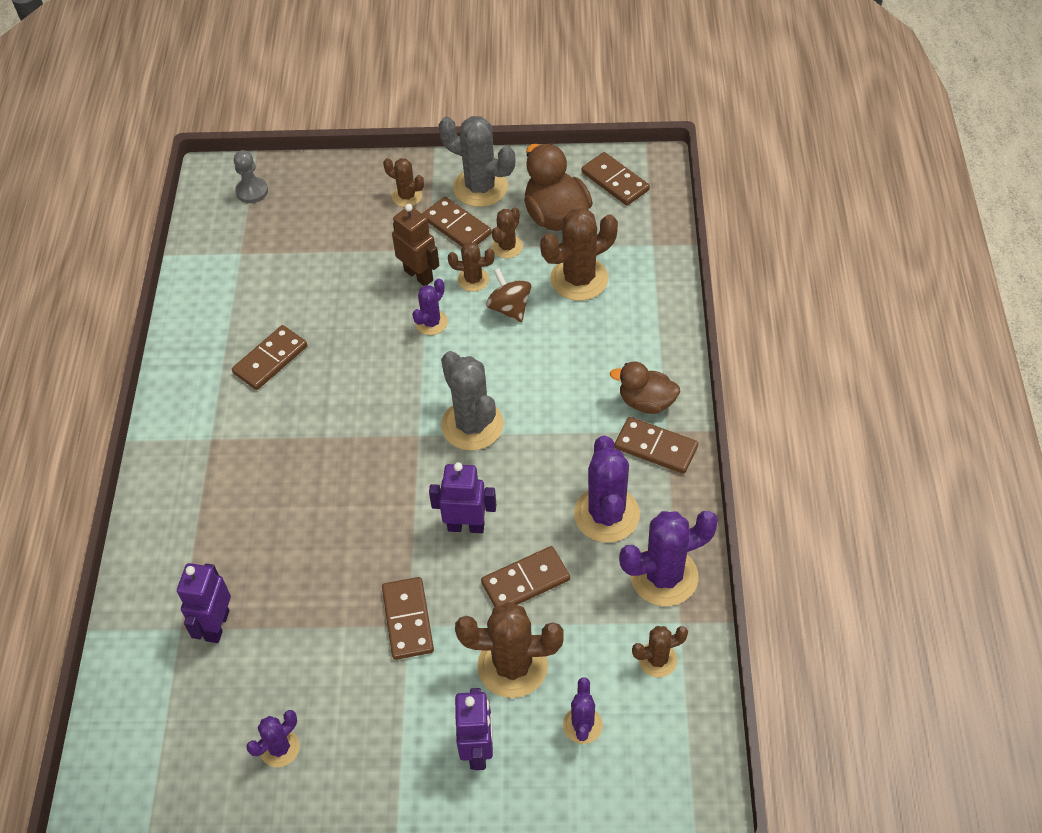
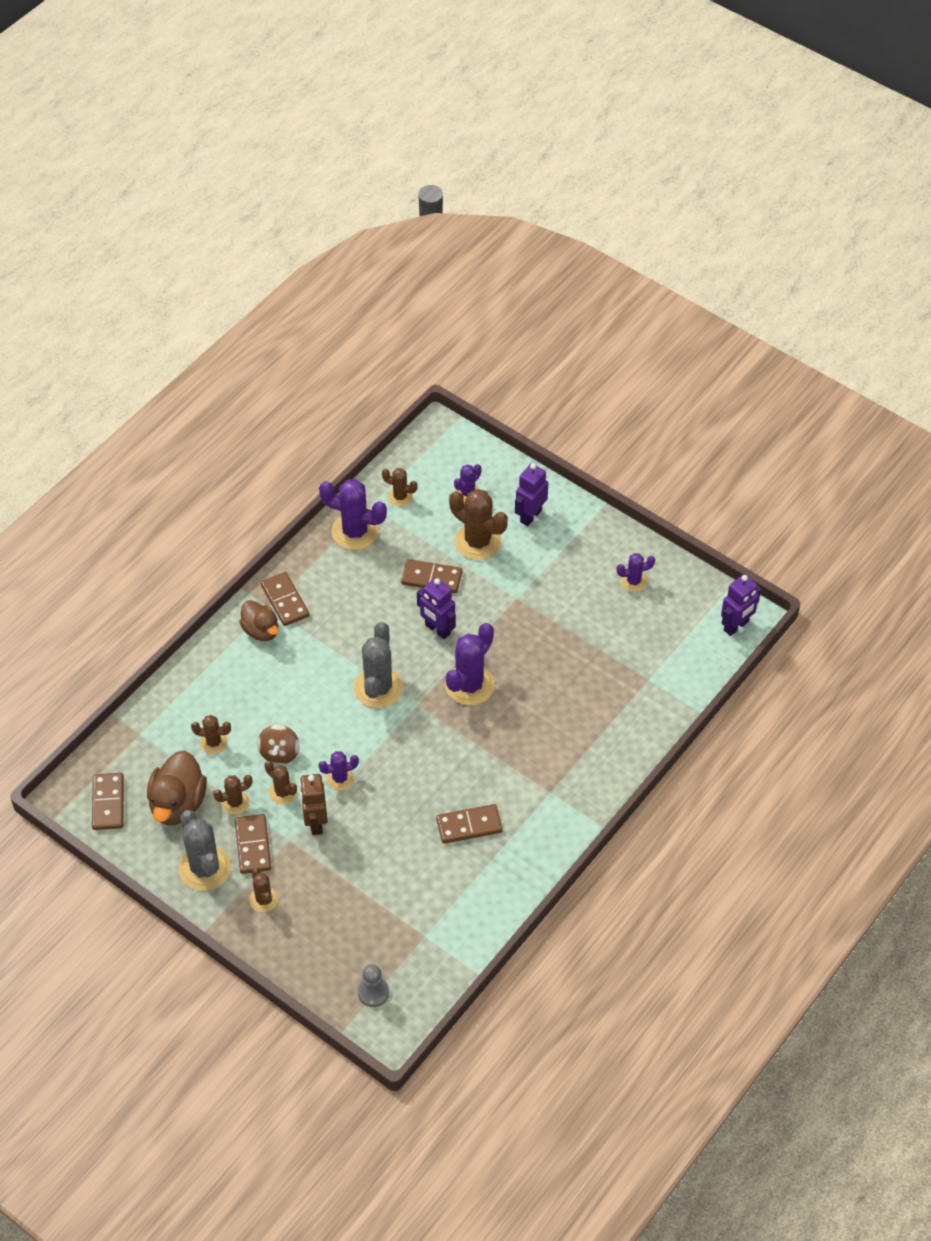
camera: 145 degrees left, 0 degrees up
purple robot [177,563,231,643] -> purple robot moved to [721,574,761,636]
brown domino [382,577,434,660] -> none
brown cactus [540,208,618,301] -> brown cactus [191,715,231,754], size x0.55
purple cactus [574,435,640,543] -> purple cactus moved to [445,623,495,706]

